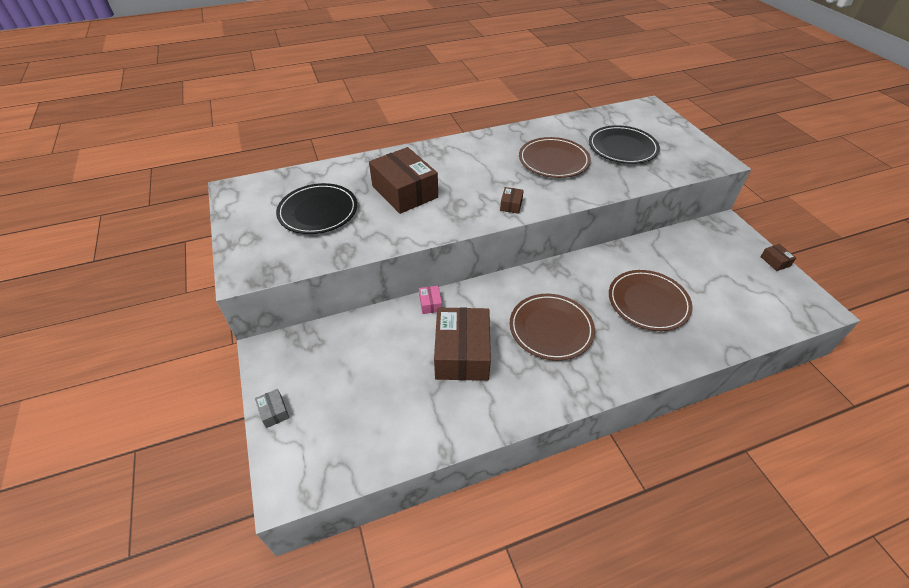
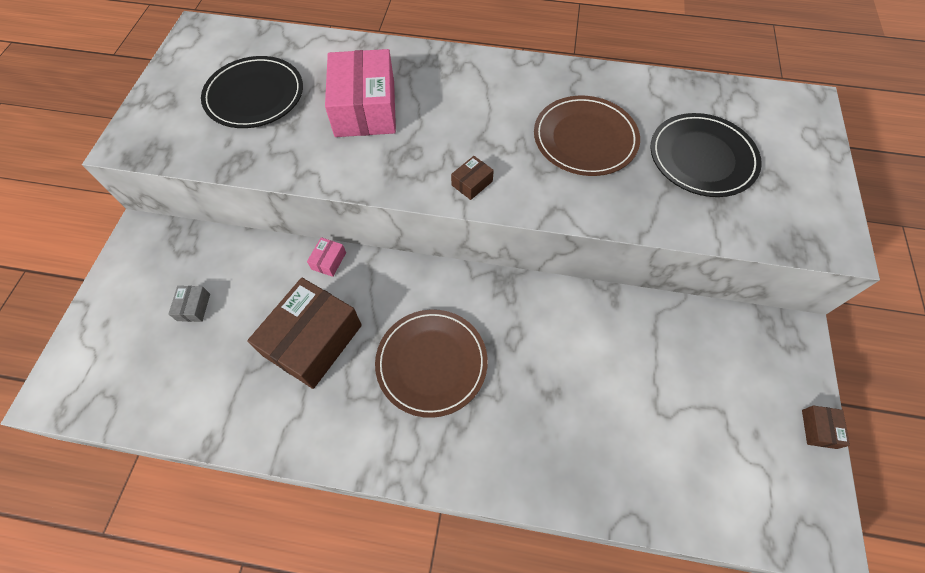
camera: 30 degrees right, 15 degrees up
grey box [255,389,289,428] -> grey box moved to [168,286,210,322]
brown box [369,147,438,214] -> pink box [325,49,396,137]
brown plate [609,270,693,331] -> none

